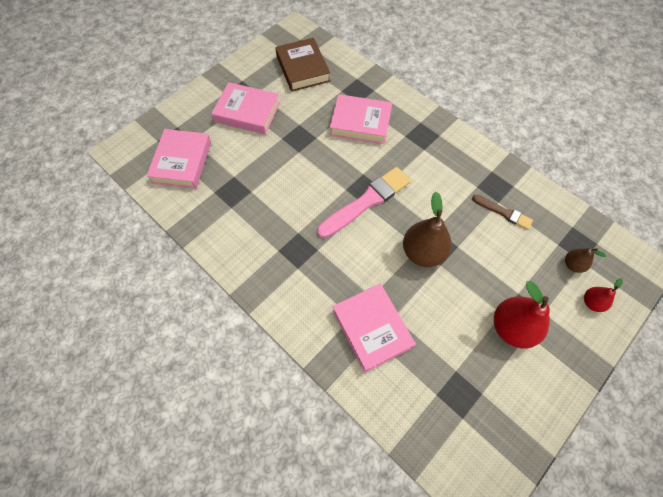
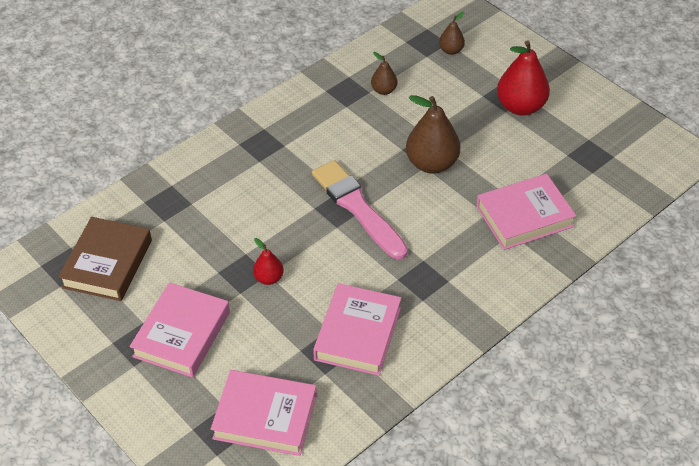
camera: 85 degrees left, 15 degrees down
brown book [275,38,330,92] -> brown book turned 60 degrees counterclockwise [58,217,152,301]
pink book [330,94,392,144] -> pink book moved to [313,283,401,376]
brown brush [472,195,533,230] -> brown pear [371,52,397,95]
red pear [584,278,623,312] -> red pear moved to [253,238,284,285]

